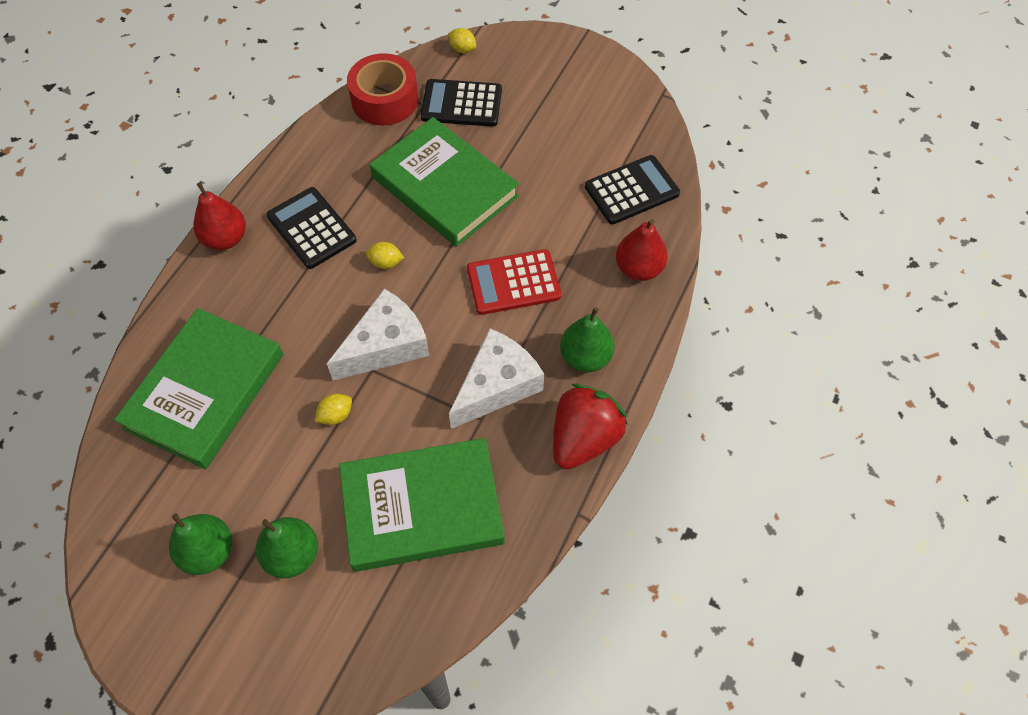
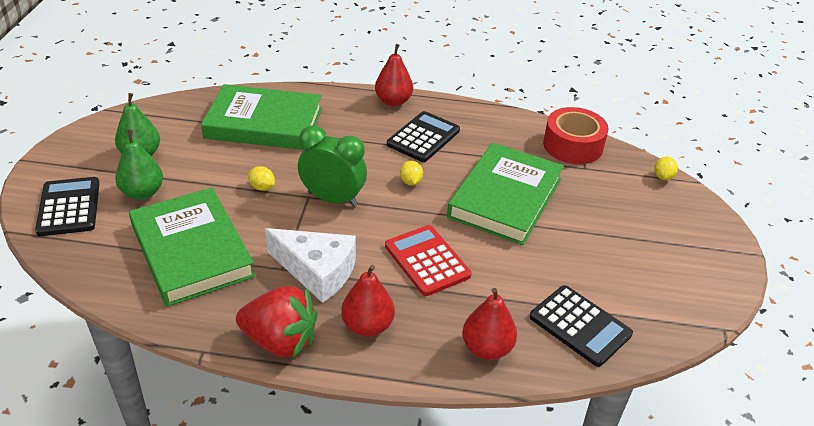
camera: 70 degrees right, 20 degrees down
white cheese [327,289,430,381] -> green clock [298,125,367,207]
black calculator [421,79,502,127] -> black calculator moved to [35,177,100,236]
green pear [560,307,615,372] -> red pear [341,265,395,337]

